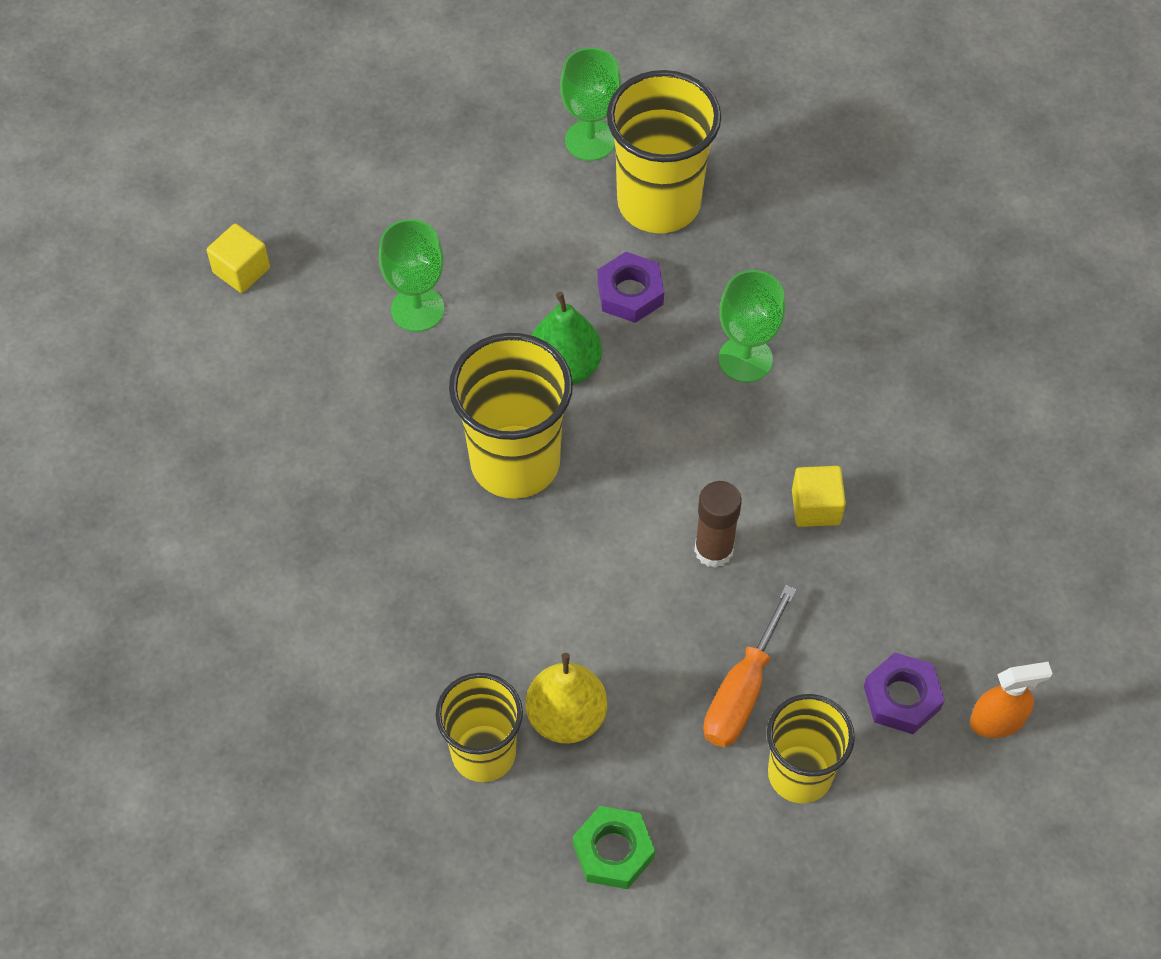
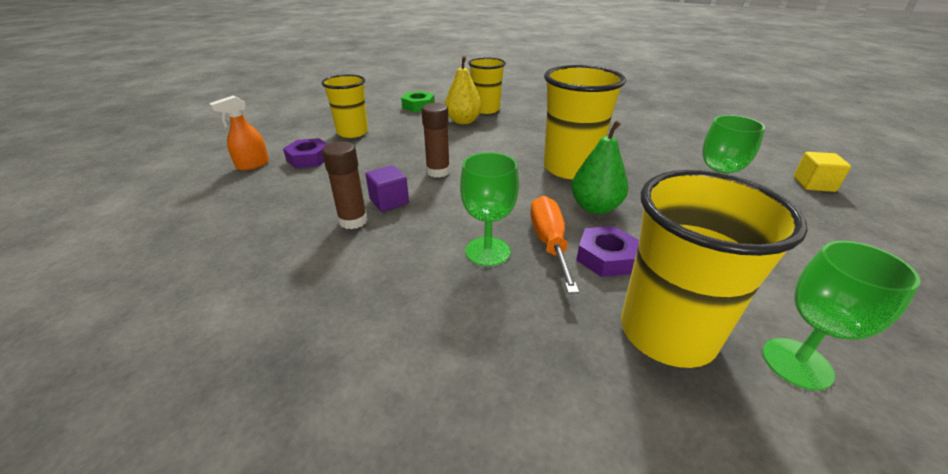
camera: 150 degrees right, 25 degrees down
orange screwdriver [703,585,797,747] -> orange screwdriver moved to [530,196,579,294]
yellow cube [792,466,846,527] -> purple cube [366,165,409,212]
none -> brown glue stick [322,141,368,229]

